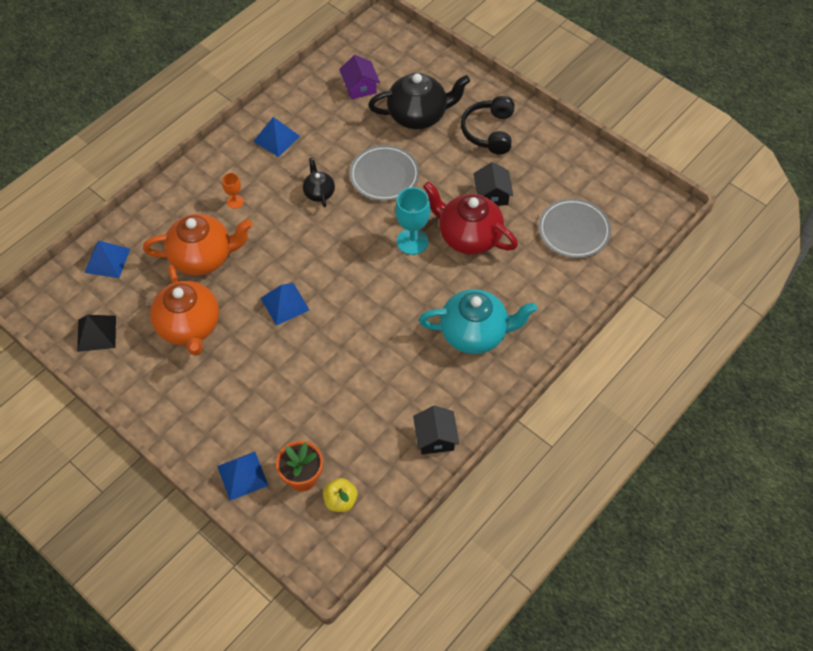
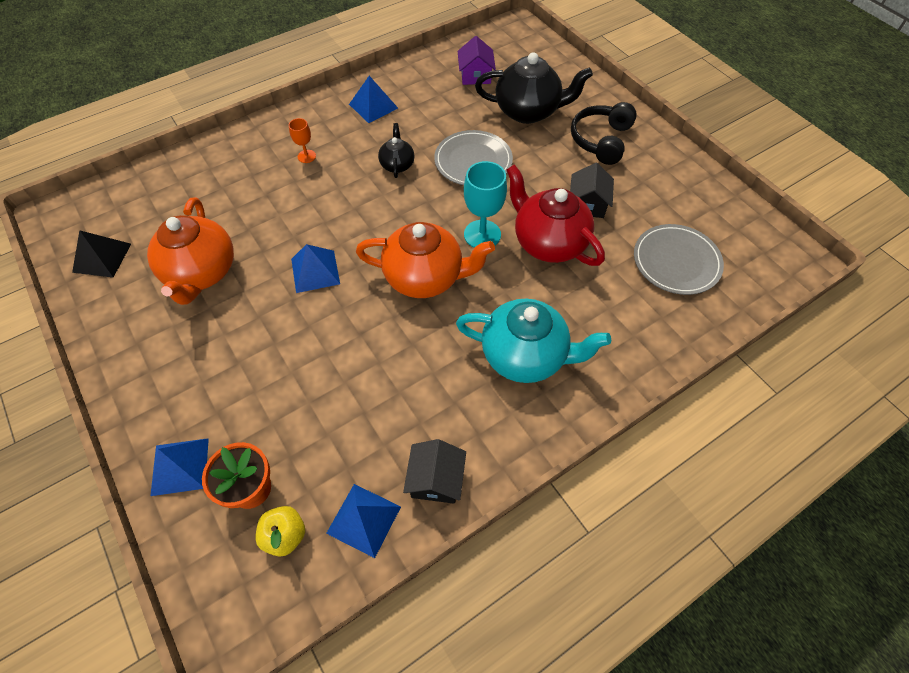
camera: 15 degrees right, 0 degrees up
blue pyramid [85,241,130,278] -> blue pyramid moved to [326,484,401,558]
orange teapot [143,214,253,275] -> orange teapot moved to [356,222,495,298]

